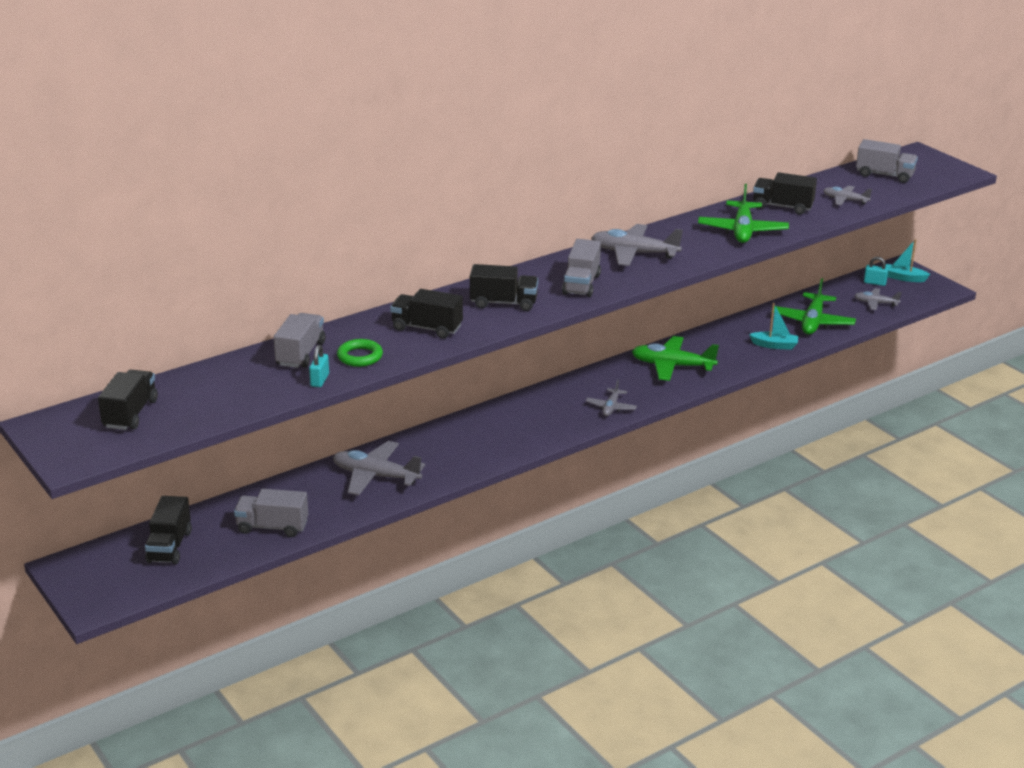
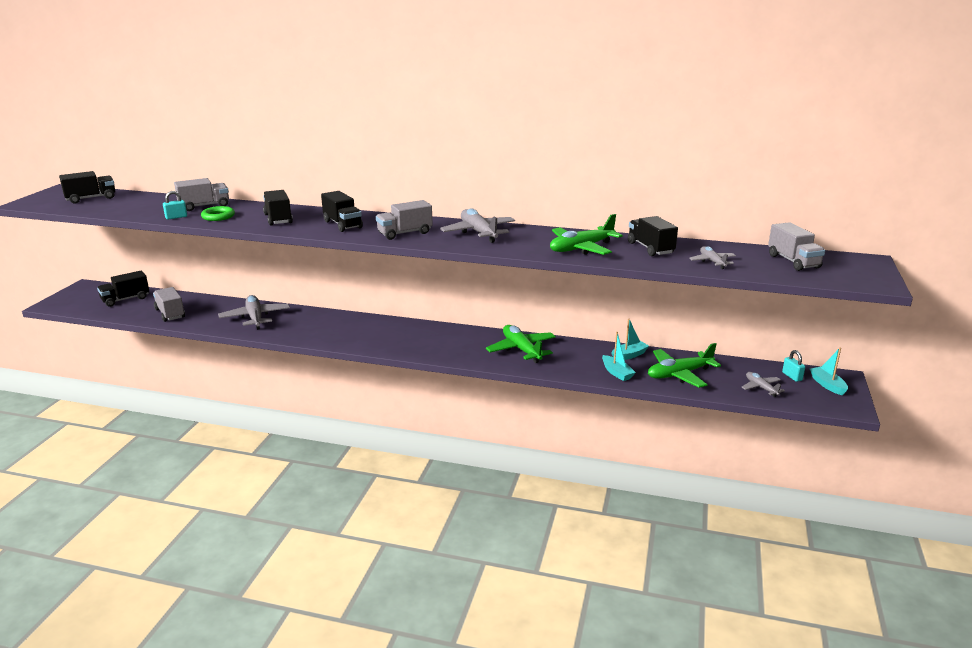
camera: 50 degrees right, 5 degrees down
grey plane [586,380,637,416] -> none
none -> turquoise boat [611,319,649,360]

